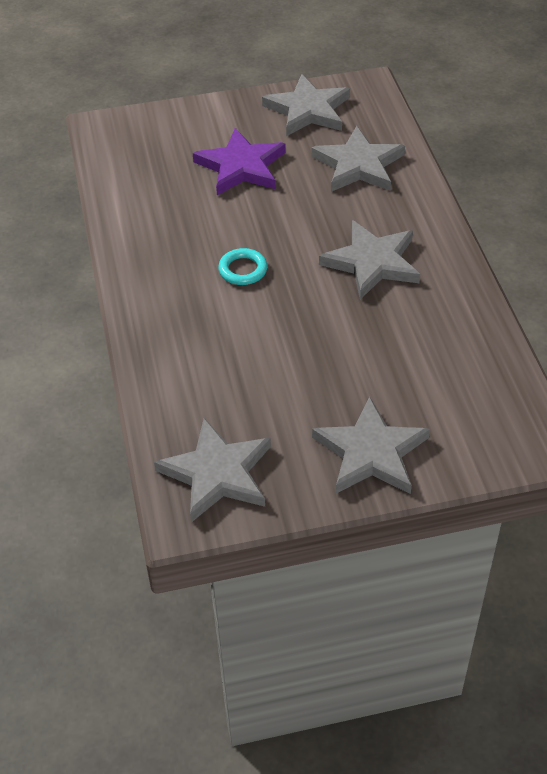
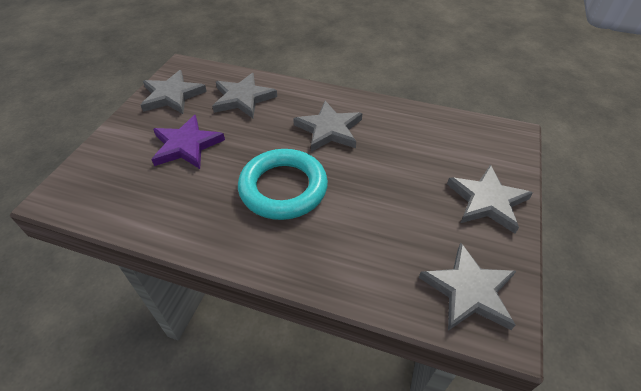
camera: 60 degrees left, 0 degrees up
turquoise ring [218,248,267,285] -> turquoise ring [238,149,328,220], size x2.32

